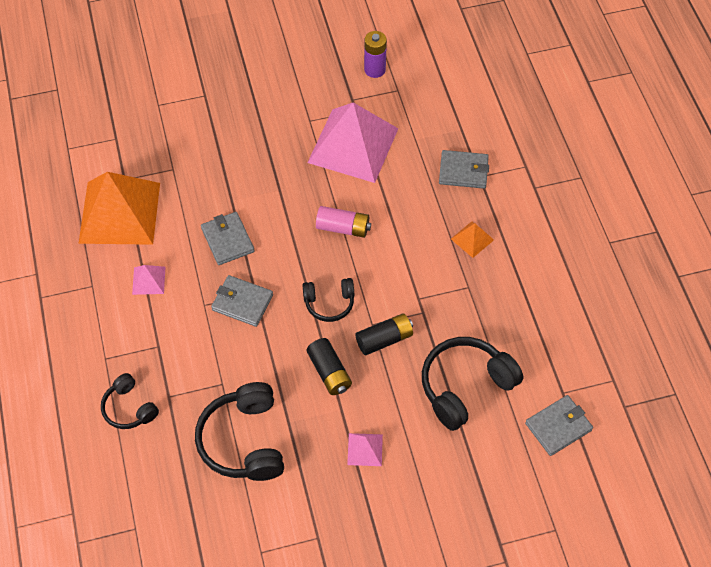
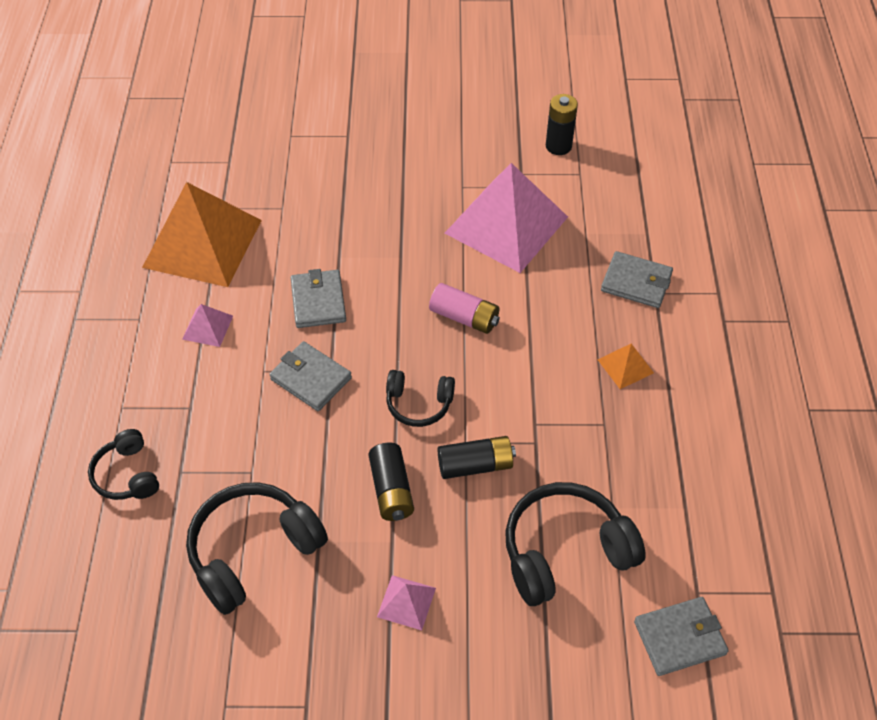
camera: 15 degrees right, 5 degrees down
black headphones [195,382,284,481] -> black headphones turned 45 degrees clockwise [186,482,328,615]
purple battery [364,31,387,78] -> black battery [546,94,578,155]

